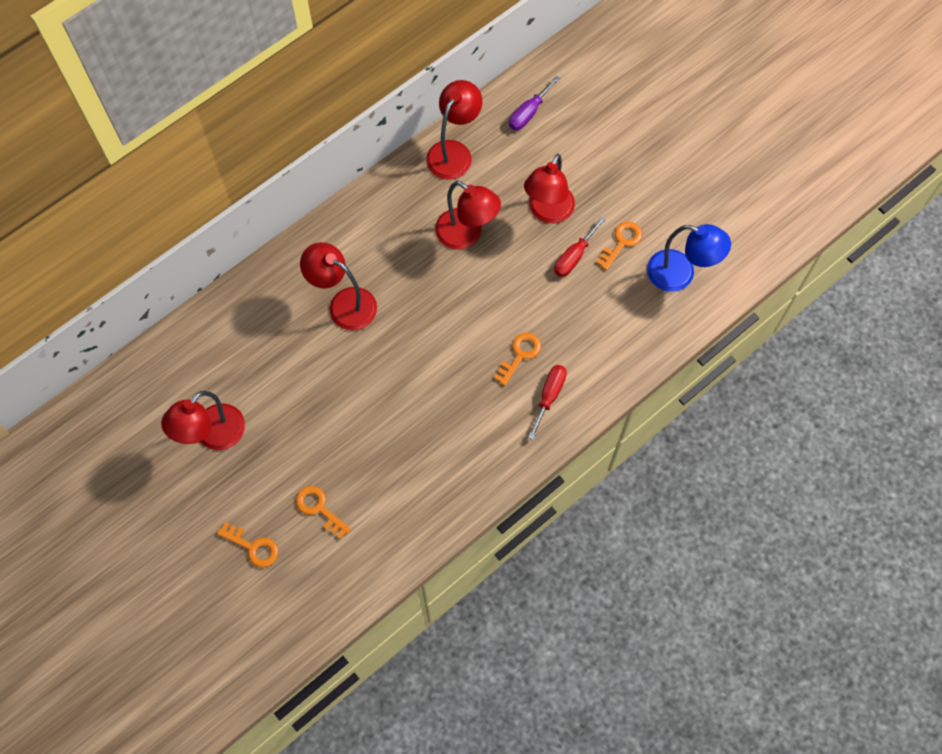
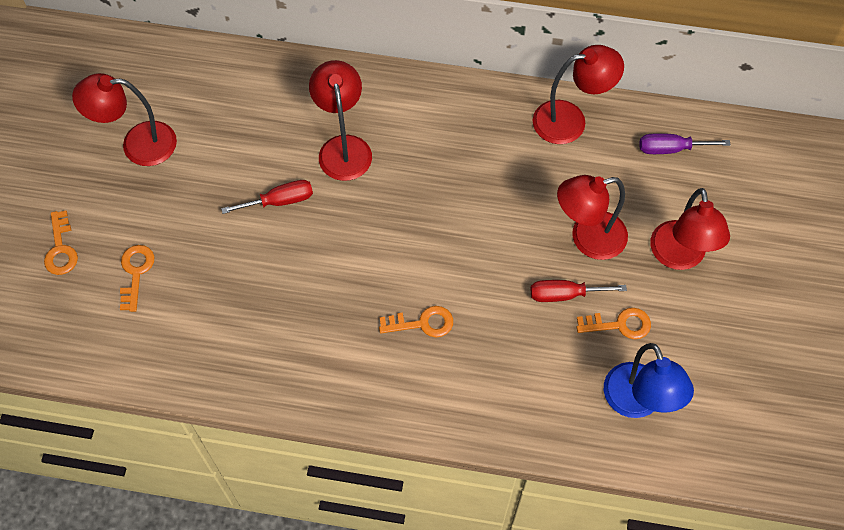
camera: 50 degrees right, 5 degrees down
red lamp [435,181,501,249] -> red lamp moved to [650,188,730,270]
red screwdriver [528,365,567,440] -> red screwdriver moved to [221,180,313,214]

